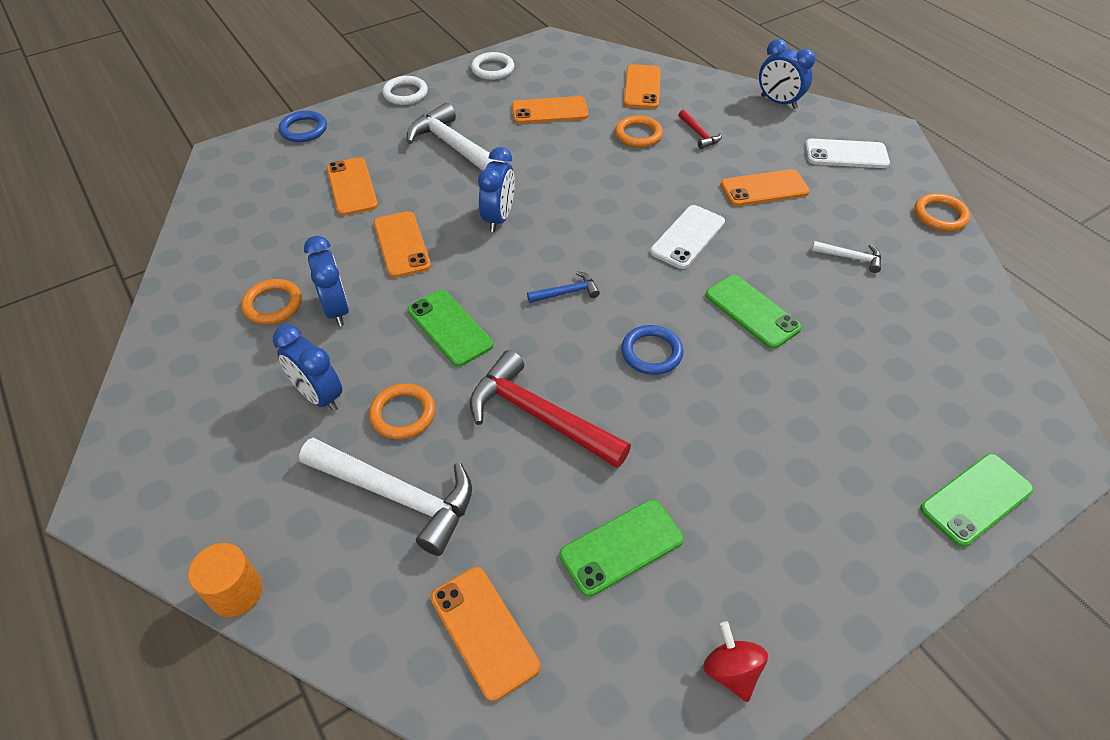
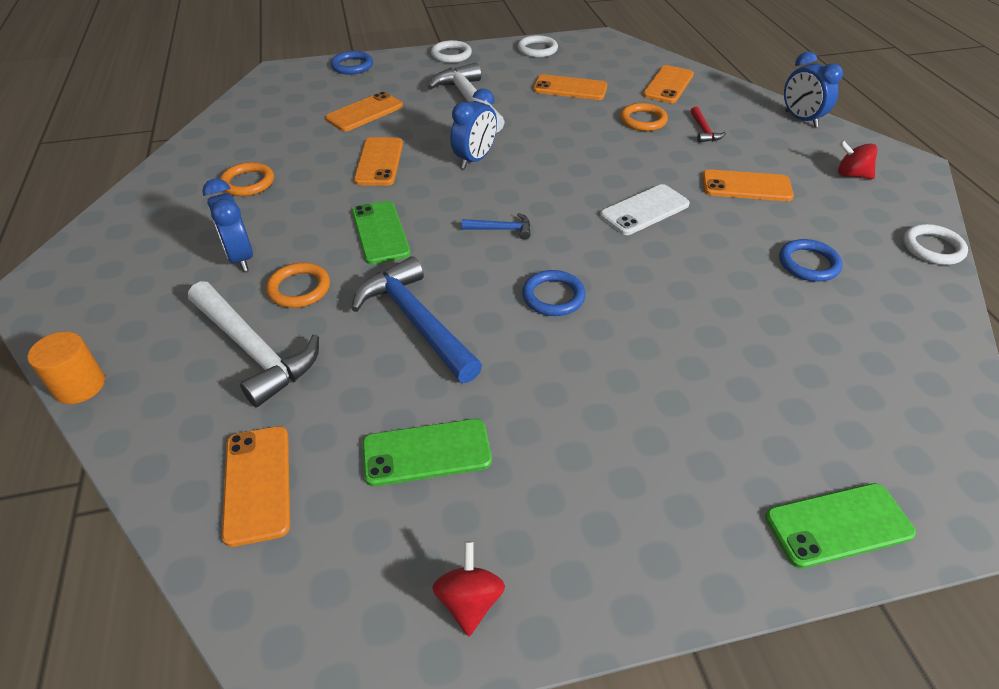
camera: 20 degrees right, 5 degrees down
blue clock [304,236,349,326] -> none
orange phone [327,157,378,216] -> orange phone turned 45 degrees clockwise [326,92,403,131]
red hammer [470,350,631,468] -> blue hammer [351,256,482,383]
green phone [705,275,802,349] -> none
white phone [805,139,890,168] -> red spinning top [838,140,877,179]
white hammer [812,241,881,273] -> blue ring [779,239,843,282]
orange ring [914,193,970,231] -> white ring [903,224,968,265]

